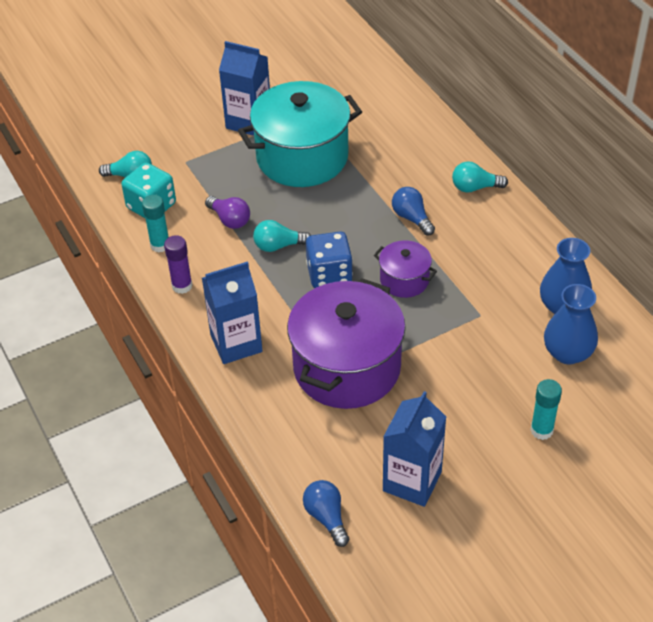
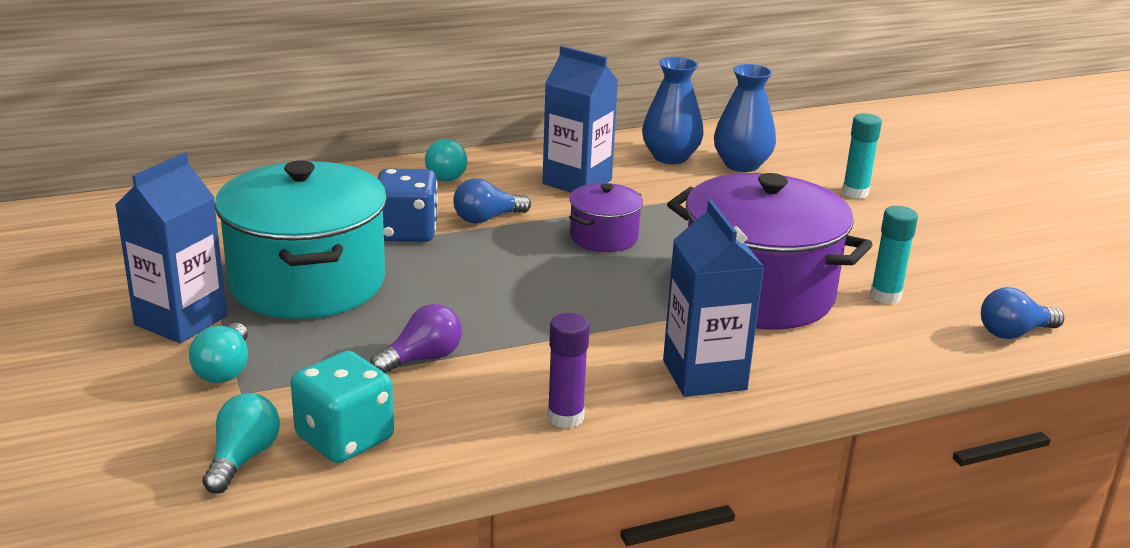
camera: 85 degrees left, 20 degrees down
turquoise glue stick [142,195,169,252] -> turquoise glue stick moved to [870,206,918,304]
turquoise light bulb [253,220,311,252] -> turquoise light bulb moved to [189,323,248,383]
blue dice [306,232,353,288] -> blue dice moved to [378,168,438,242]
blue carton [383,391,446,507] -> blue carton moved to [542,46,618,193]

